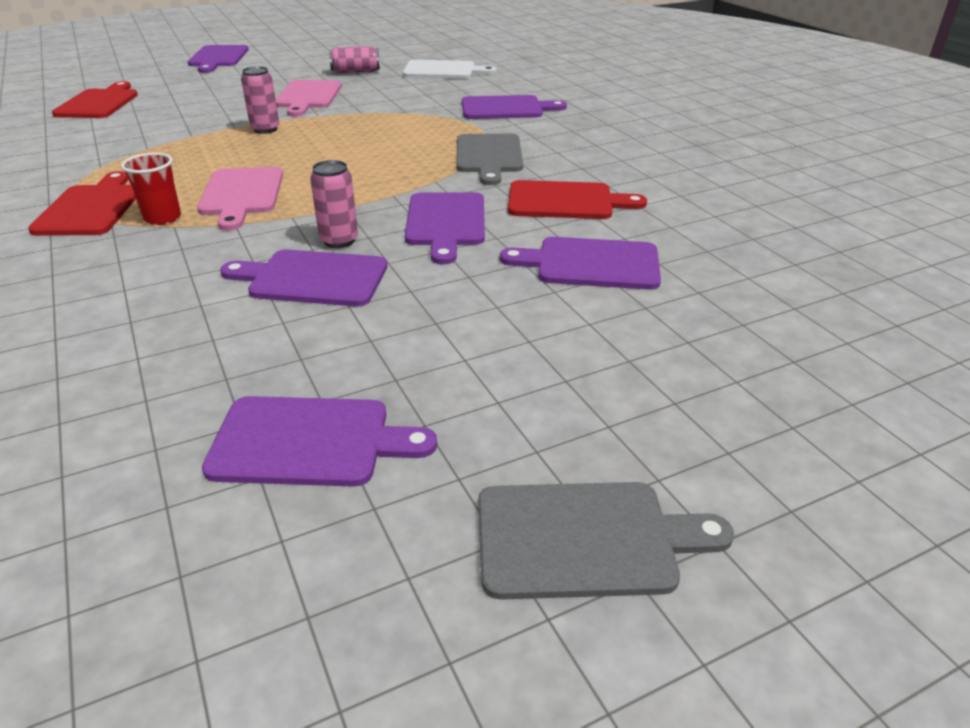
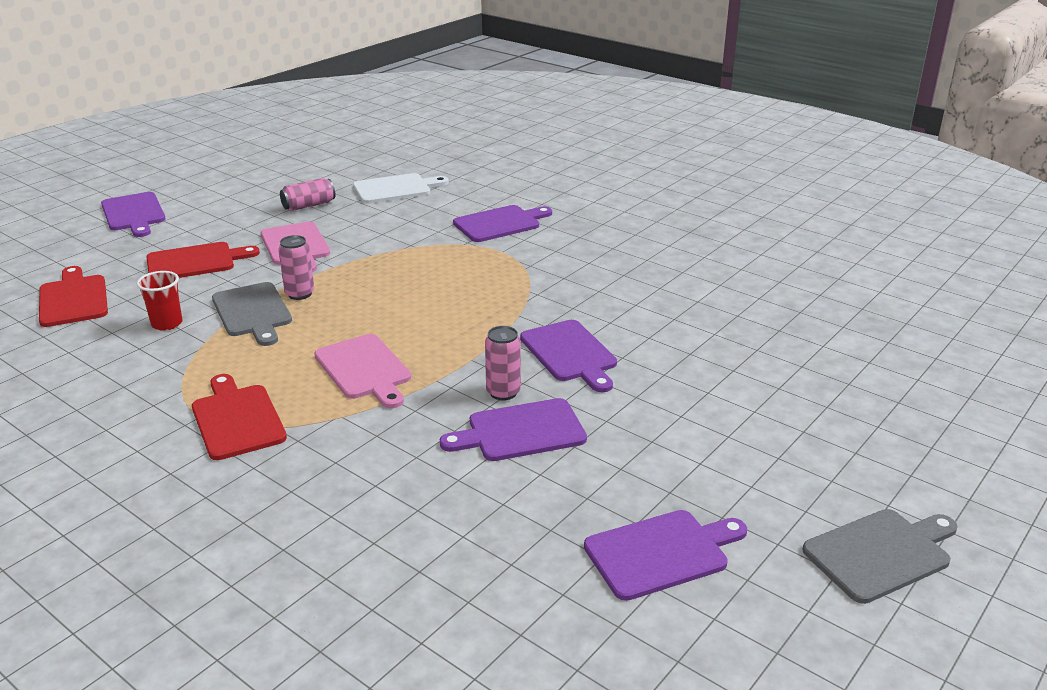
camera: 25 degrees left, 5 degrees down
red cup [121,153,181,225] -> red cup moved to [137,271,182,331]
grey cutting board [456,134,523,185] -> grey cutting board moved to [212,282,292,346]
purple cutting board [500,237,661,290] -> none
red cutting board [508,180,647,219] -> red cutting board moved to [146,242,260,278]

